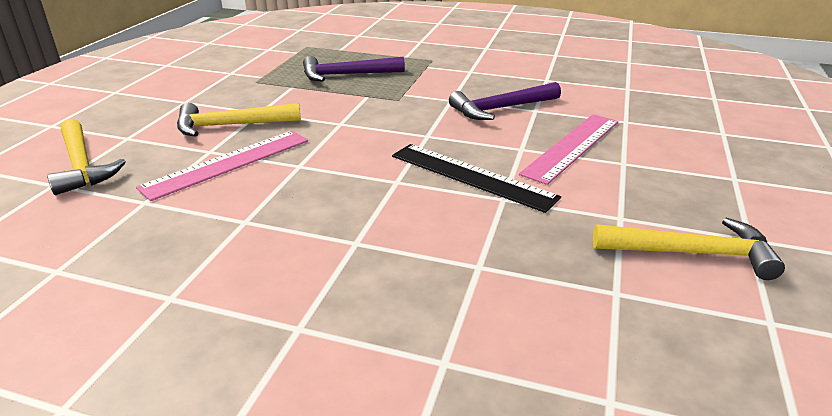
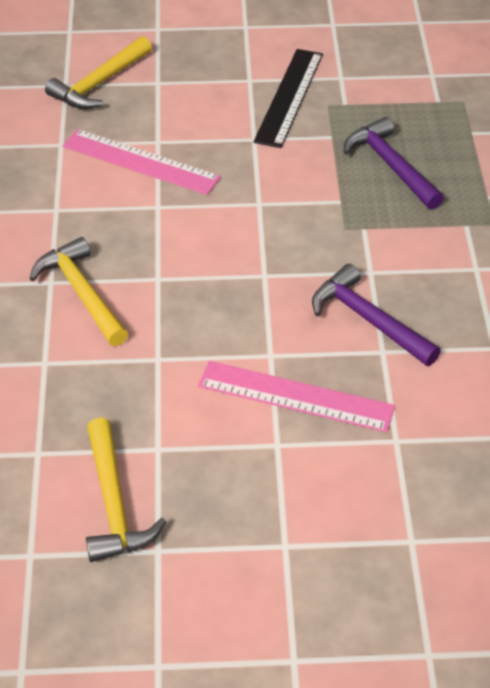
camera: 70 degrees right, 15 degrees up
yellow hammer [177,103,301,137] -> yellow hammer moved to [29,237,128,346]
black ruler [392,144,561,213] -> black ruler moved to [253,49,323,148]

